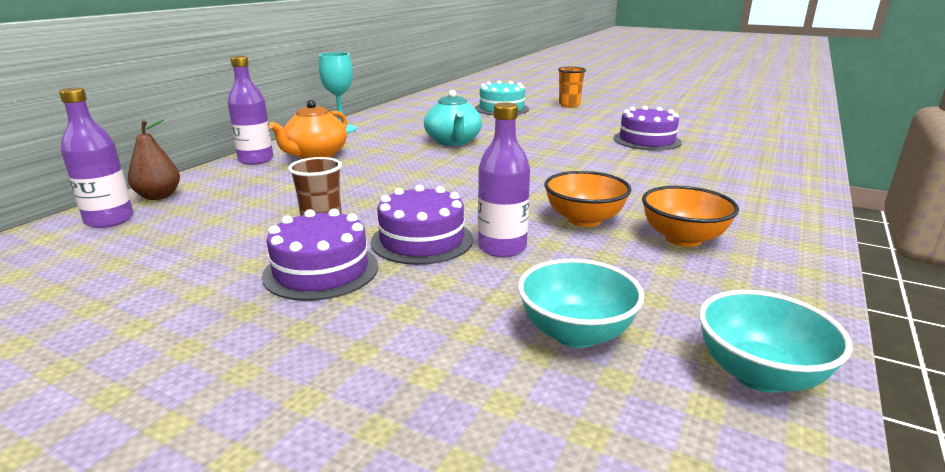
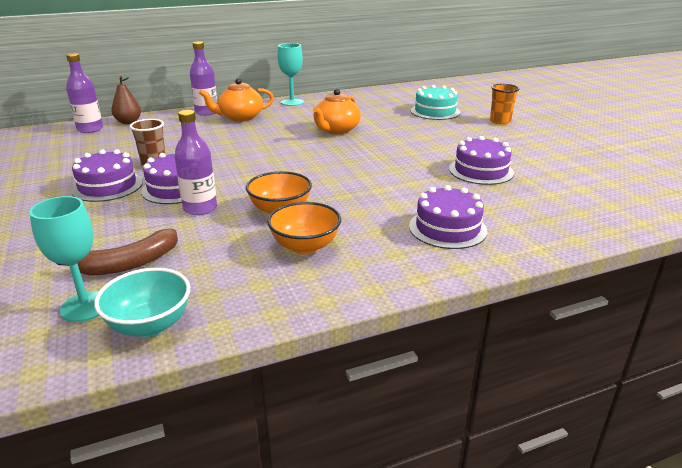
camera: 40 degrees right, 5 degrees up
turquoise teapot [424,90,482,146] -> orange teapot [313,89,361,135]
turquoise bowl [518,259,644,348] -> brown banana [56,229,178,276]
none -> turquoise goblet [29,196,100,322]
none -> purple cake [409,185,487,249]

